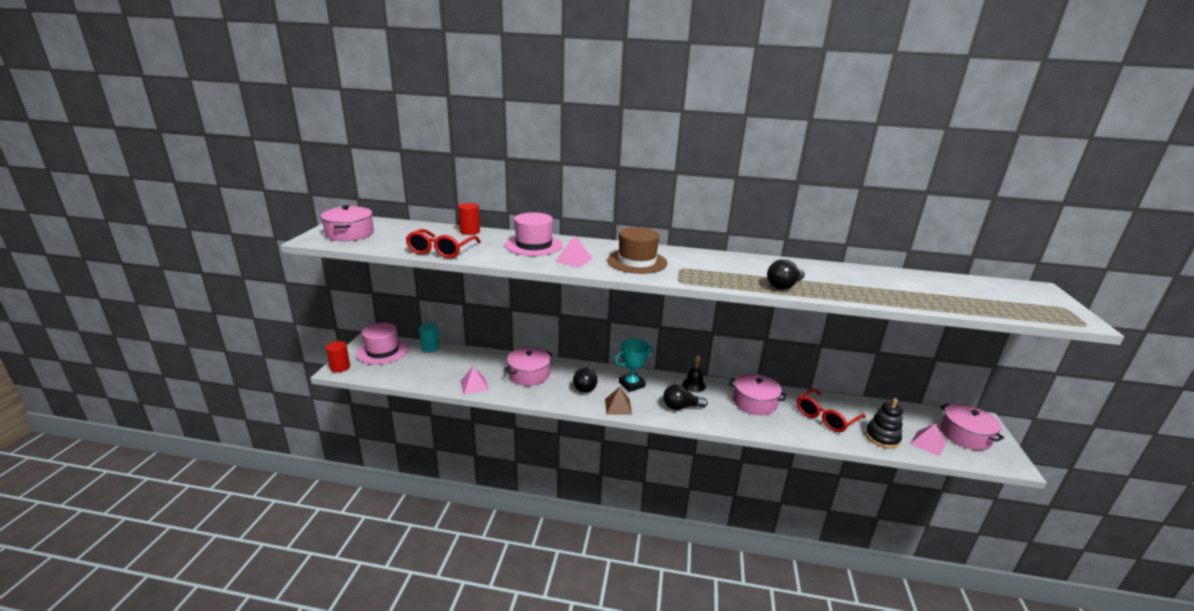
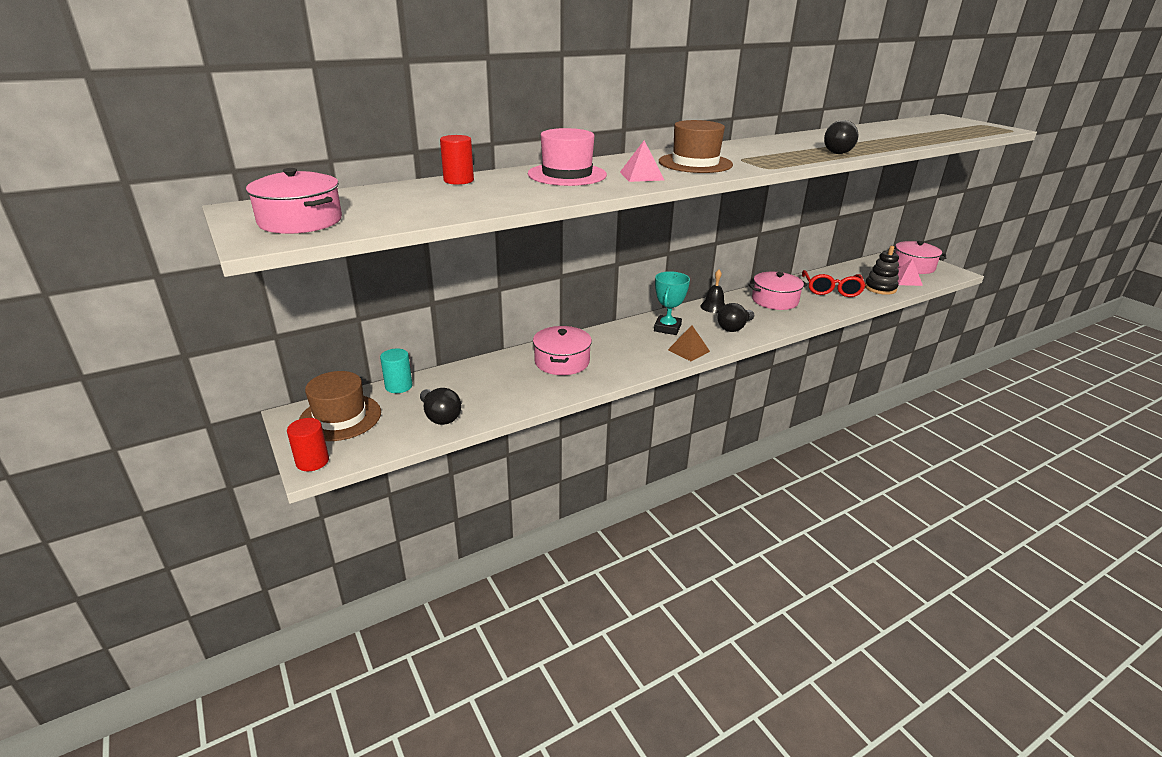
camera: 40 degrees left, 5 degrees up
pink hat [356,323,408,365] -> brown hat [299,371,381,441]
red glasses [405,229,481,258] -> none
pink pyramid [460,366,489,395] -> none
black light bulb [573,367,598,393] -> black light bulb moved to [420,388,462,425]

